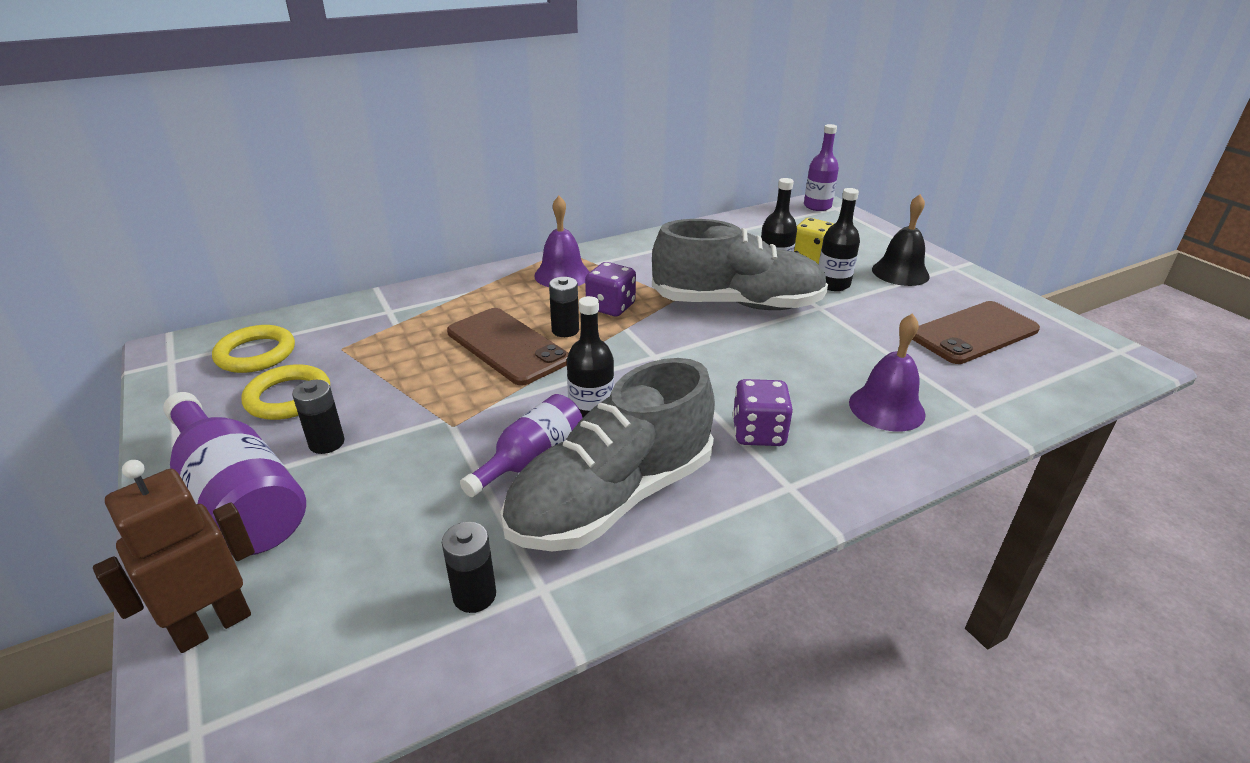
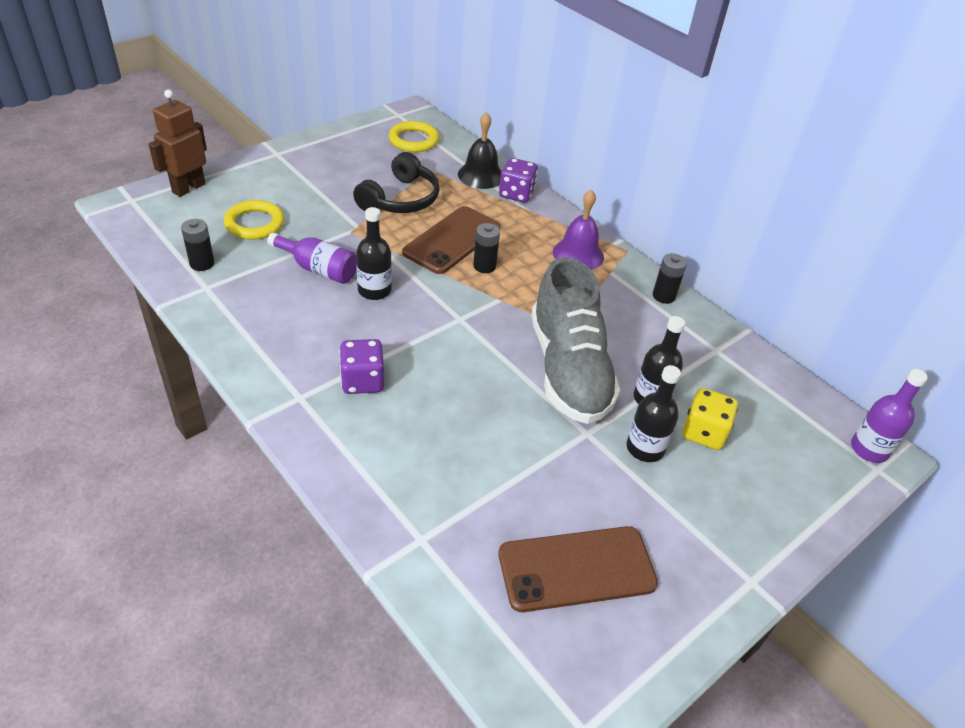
camera: 75 degrees right, 10 degrees up
brown robot [93,460,255,653] -> brown robot turned 90 degrees counterclockwise [149,90,207,197]
purple bottle [163,392,306,555] -> none
yellow ring [241,364,330,420] -> yellow ring moved to [224,200,284,240]
black battery [292,380,345,454] -> black battery moved to [653,253,687,304]
grey shoe [501,358,715,551] -> none
purple dice [585,262,636,316] -> purple dice moved to [499,158,538,203]
purple bell [849,313,926,432] -> none
black bell [872,194,930,286] -> black bell moved to [458,112,502,189]
brown phone [912,301,1040,364] -> brown phone turned 60 degrees counterclockwise [498,526,658,612]
none -> black headphones [353,152,440,213]

